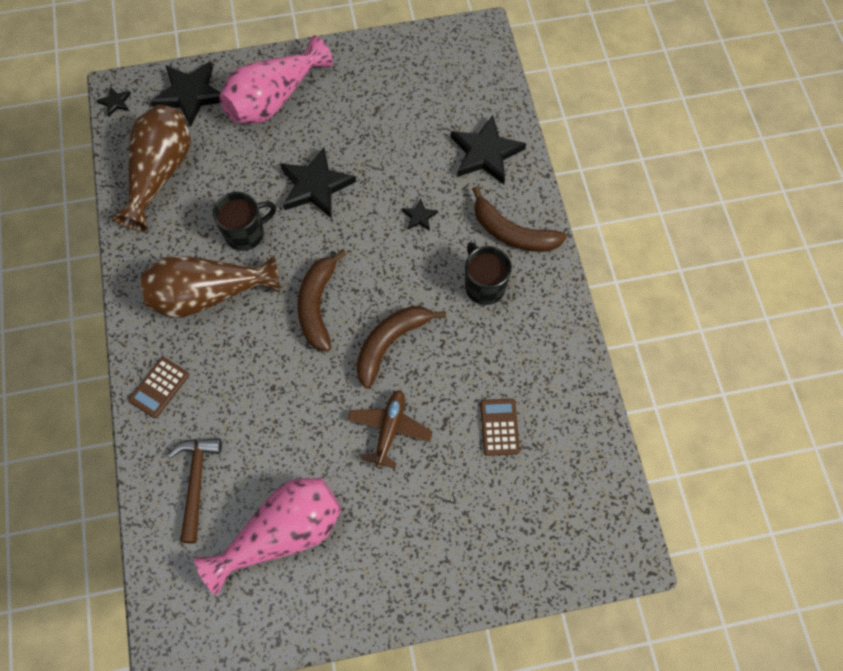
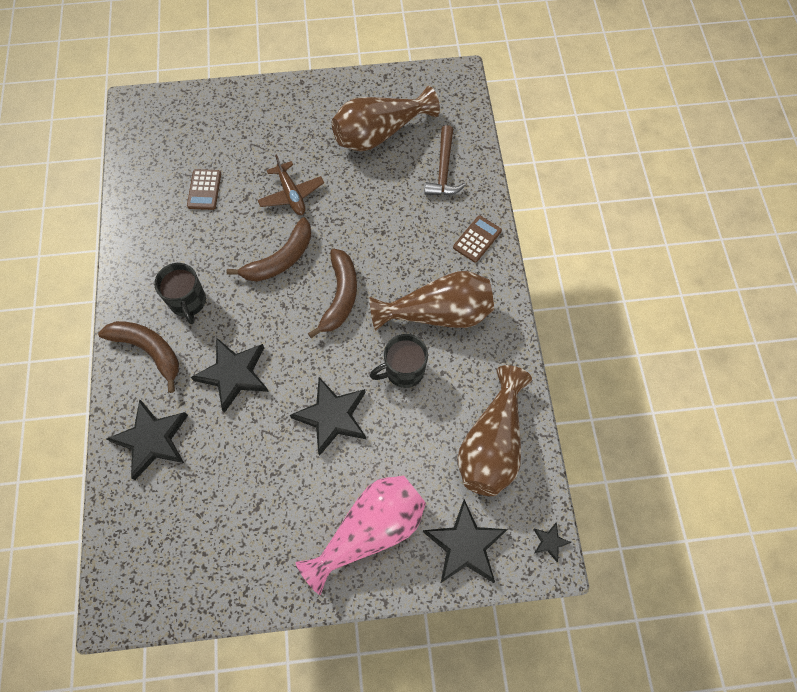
camera: 175 degrees left, 0 degrees up
pink vase [194,478,341,595] -> brown vase [332,86,440,151]
brown plane [347,390,432,468] -> brown plane turned 45 degrees counterclockwise [258,154,324,215]
black star [402,199,438,231] -> black star [191,337,269,413], size x2.19

